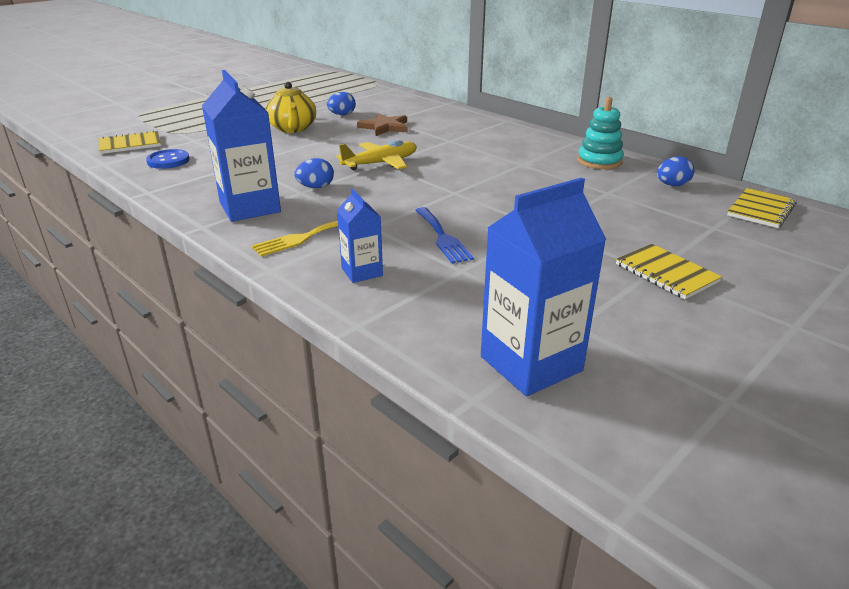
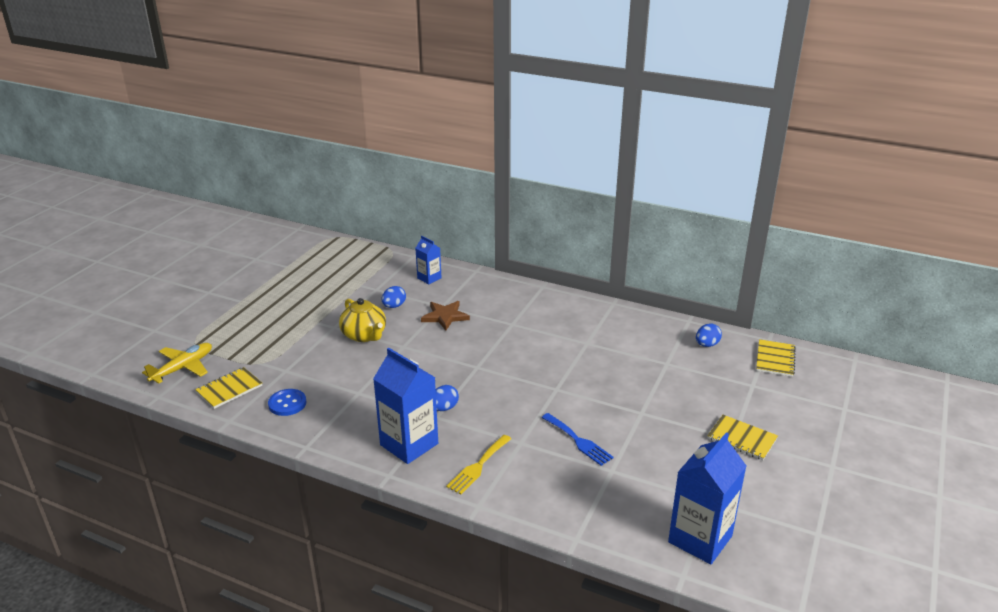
camera: 20 degrees left, 0 degrees up
yellow plane [337,140,417,170] -> yellow plane moved to [142,343,212,384]
blue carton [337,188,383,283] -> blue carton moved to [415,236,441,284]
turquoise stacking toy [578,97,624,169] -> none

